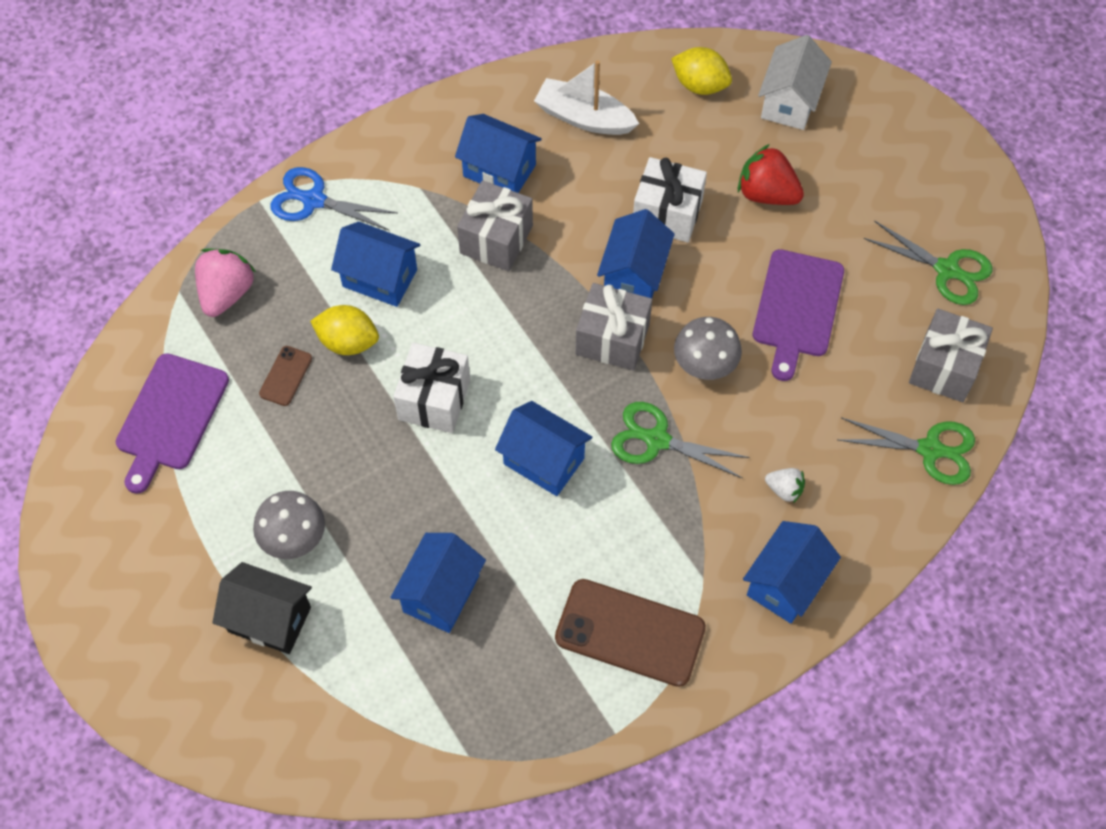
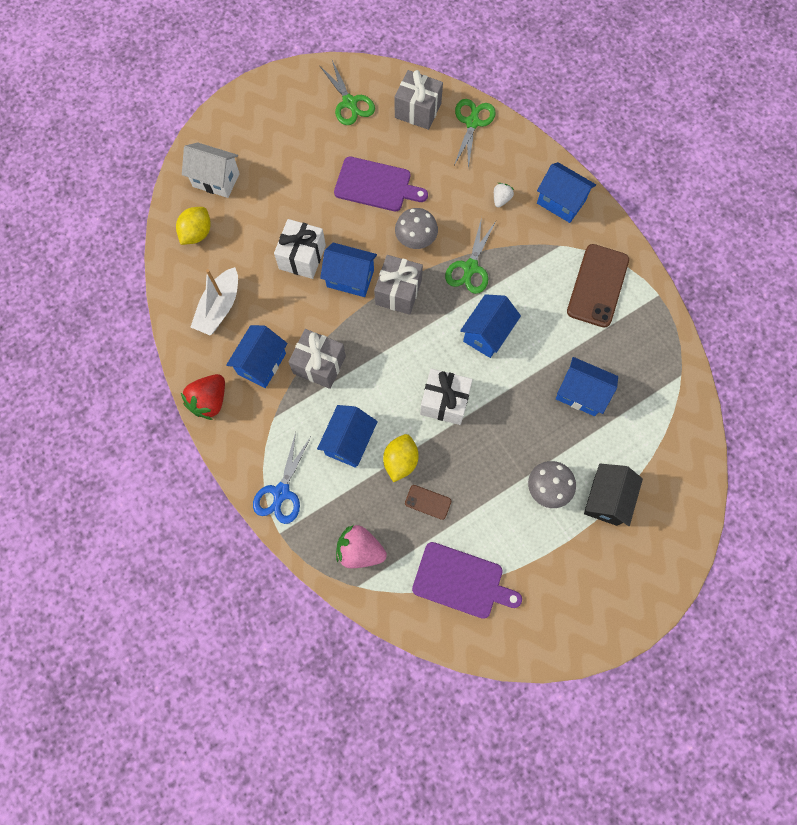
camera: 90 degrees left, 10 degrees up
red strawberry [738,144,804,205] -> red strawberry moved to [181,374,225,420]
green scissors [864,220,992,305] -> green scissors turned 120 degrees clockwise [319,60,375,125]

